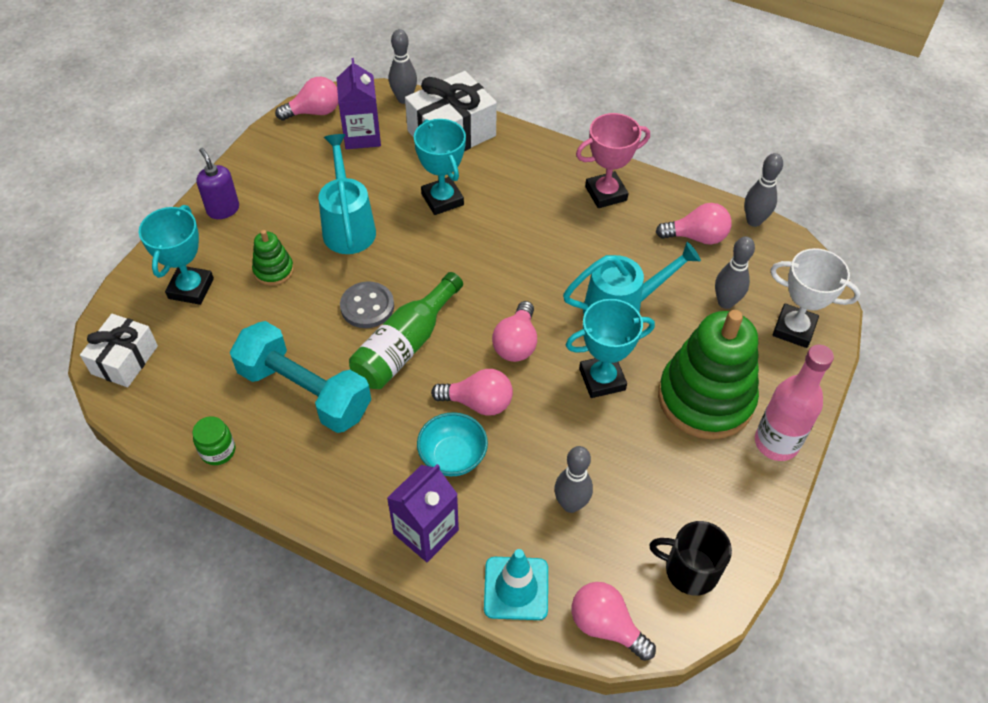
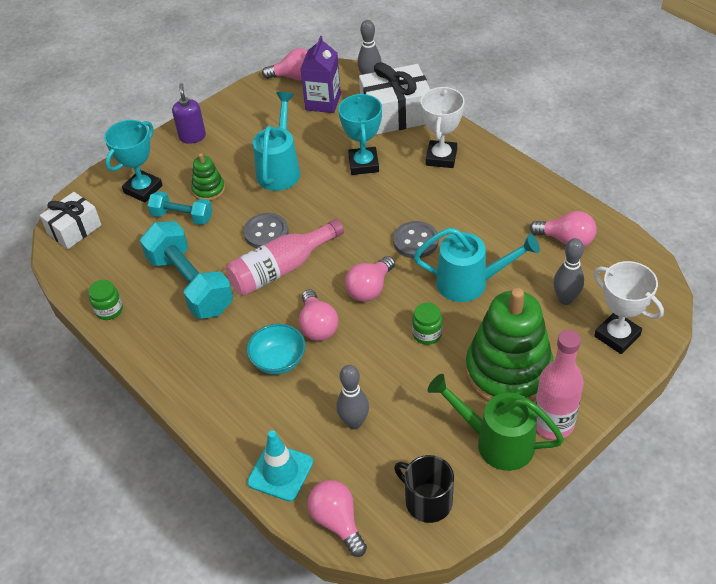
camera: 25 degrees right, 5 degrees down
green bottle [349,272,463,389] -> pink bottle [226,219,344,296]
purple carton [387,464,459,562] -> none
pink light bulb [431,369,513,416] -> pink light bulb turned 45 degrees clockwise [299,289,339,341]
turquoise trophy [566,299,655,398] -> green jar [412,303,443,345]
pink trophy [576,113,650,208] -> none
grey bowling pin [744,153,783,227] -> none
none -> turquoise dumbbell [148,191,212,225]
none -> grey button [393,221,439,258]
none -> white trophy [421,86,465,168]
none -> green watering can [428,374,564,471]

